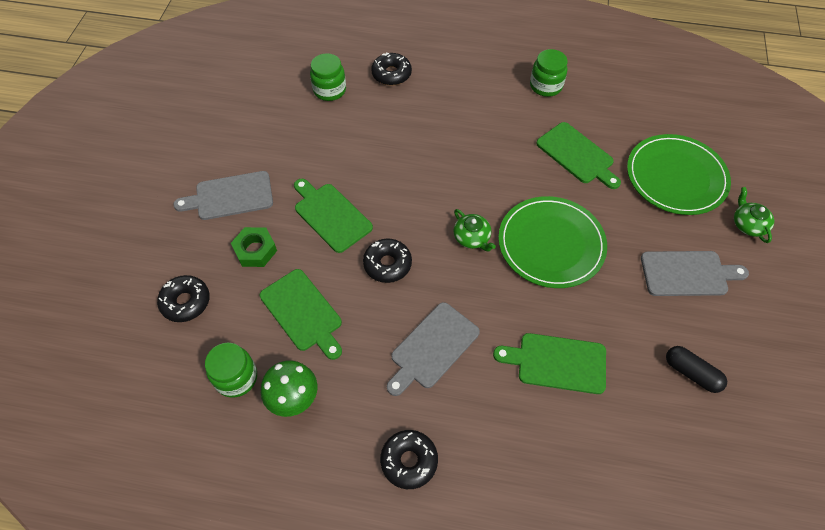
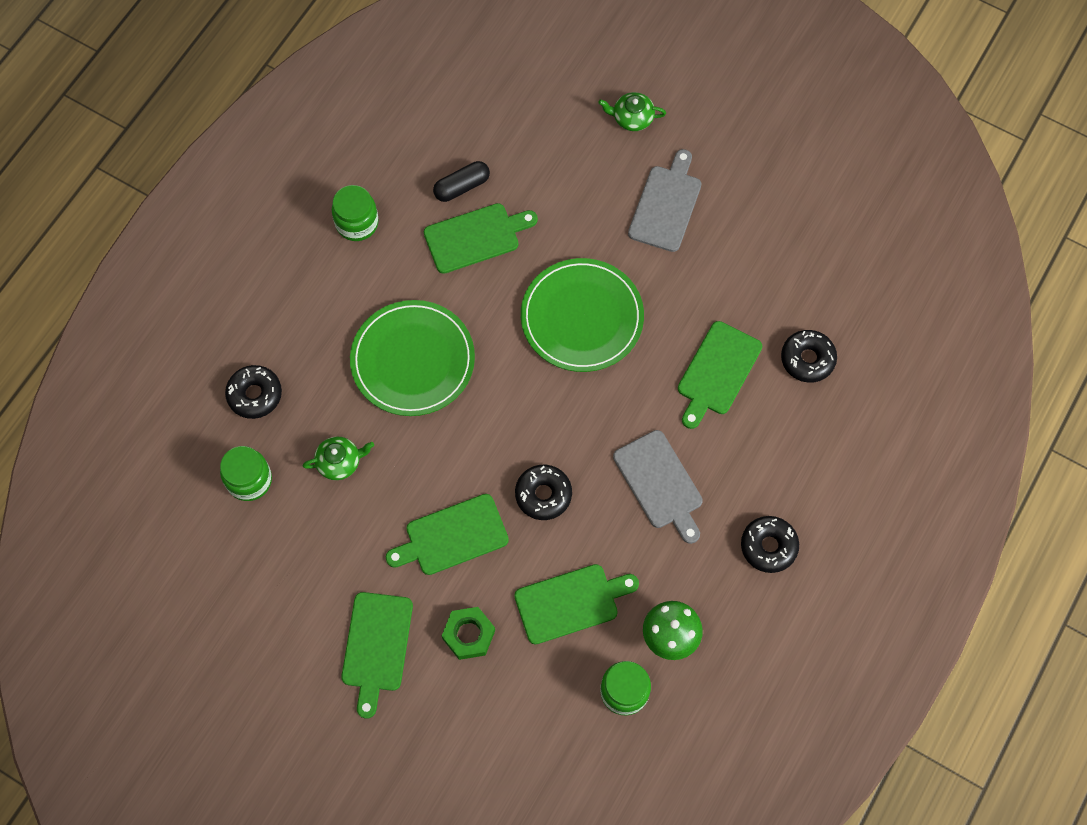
camera: 70 degrees left, 10 degrees up
black donut [157,275,210,322] -> black donut moved to [781,330,837,383]
grey cutting board [173,171,273,220] -> green cutting board [342,592,413,719]
green teapot [453,209,496,252] -> green teapot moved to [303,436,374,480]
green plate [627,134,731,215] -> green plate moved to [350,300,475,416]
black capsule [666,346,727,393] -> black capsule moved to [433,161,490,202]

